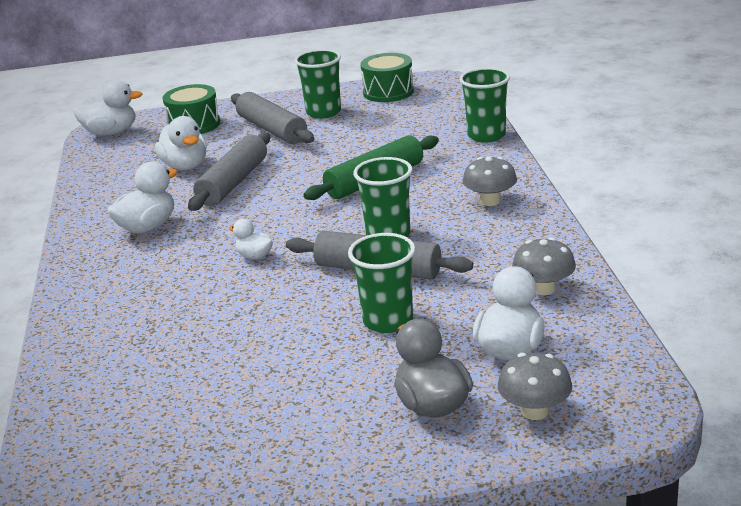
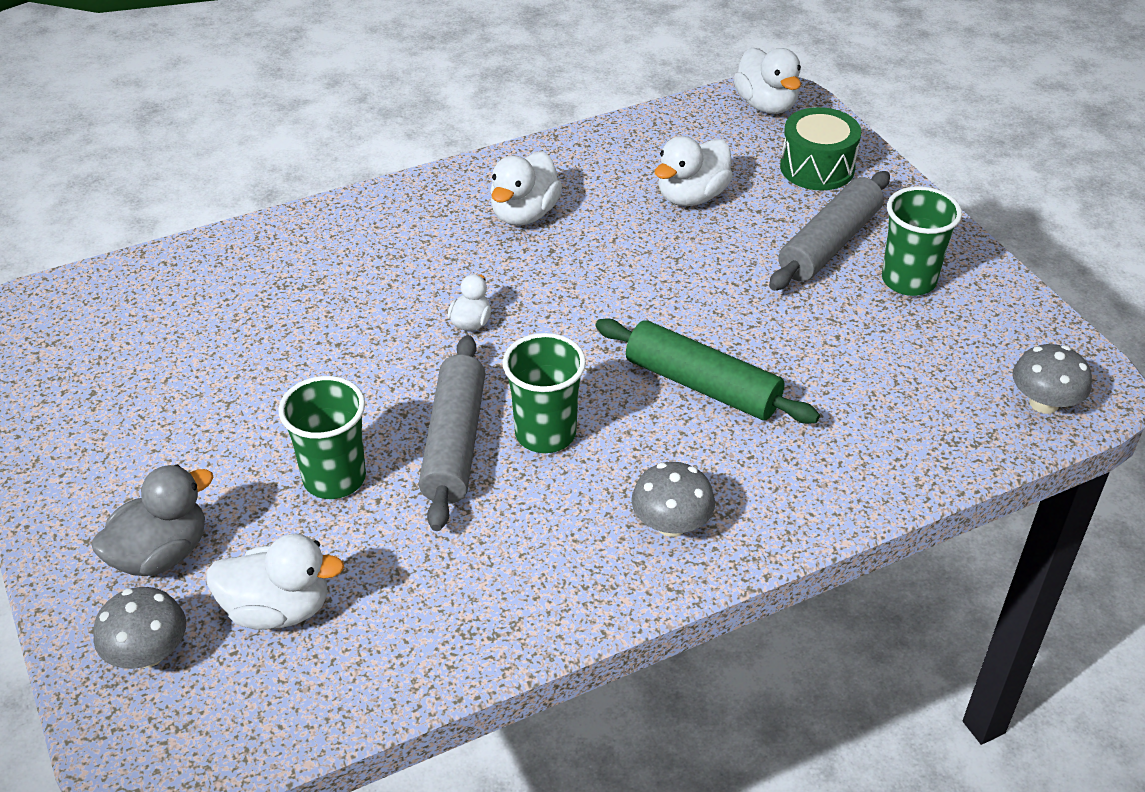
camera: 70 degrees right, 15 degrees up
white duck [107,162,177,233] -> white duck turned 90 degrees clockwise [490,151,562,226]
grey rolling pin [188,132,270,211] -> none
green drum [360,53,414,102] -> none
green cup [459,67,510,143] -> none
grey mushroom [512,237,576,295] -> grey mushroom moved to [1013,344,1092,414]

